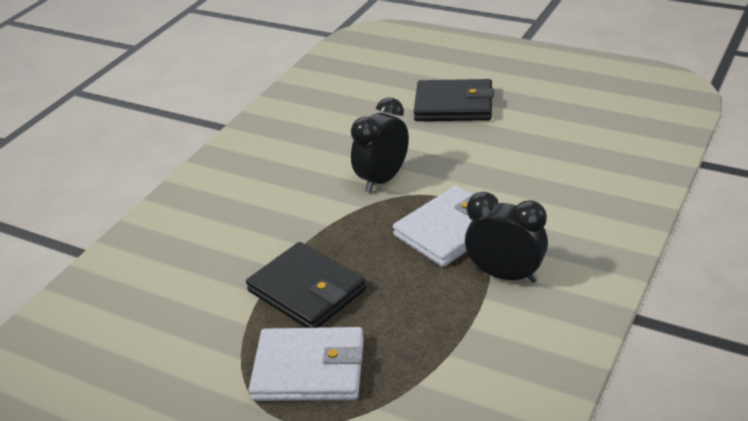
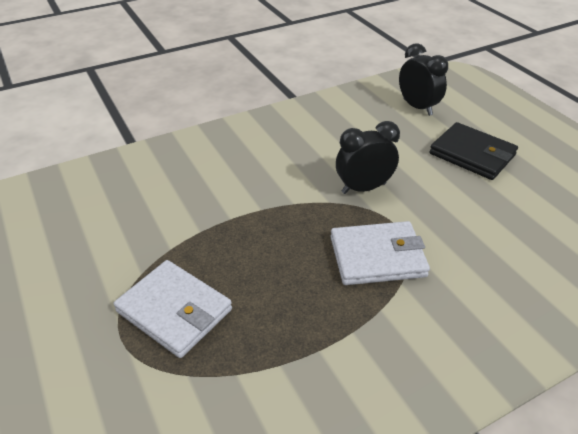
camera: 30 degrees right, 5 degrees up
black wallet [246,242,366,328] -> none
black clock [465,192,548,283] -> black clock moved to [399,43,448,116]

